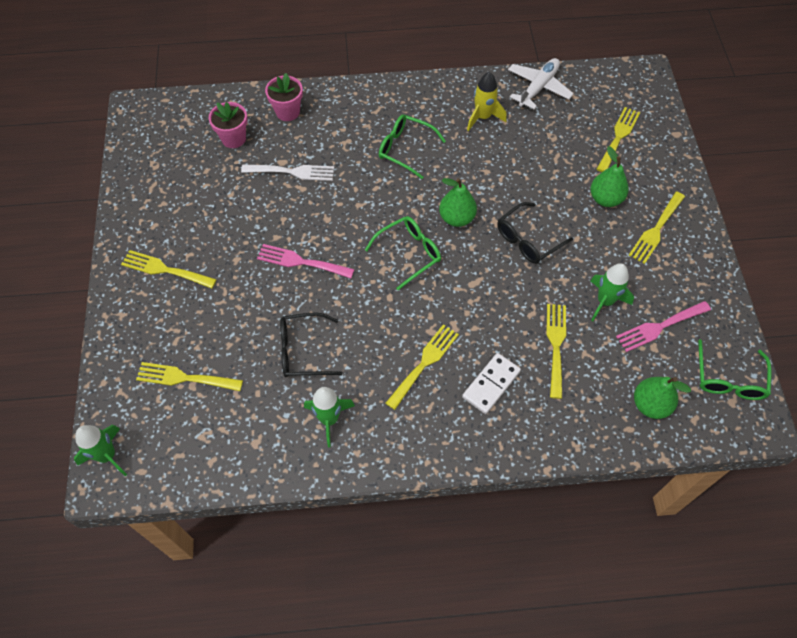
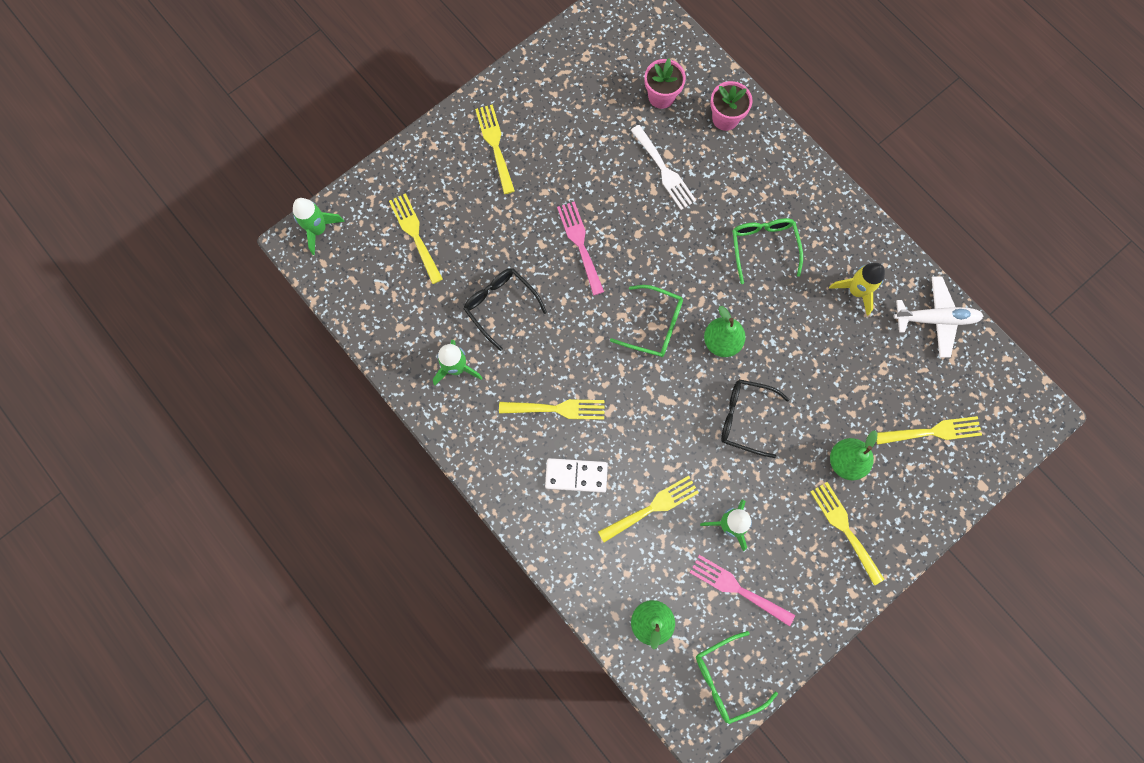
camera: 55 degrees right, 15 degrees up
yellow fork [629,192,685,264] -> yellow fork turned 60 degrees clockwise [810,482,884,585]

